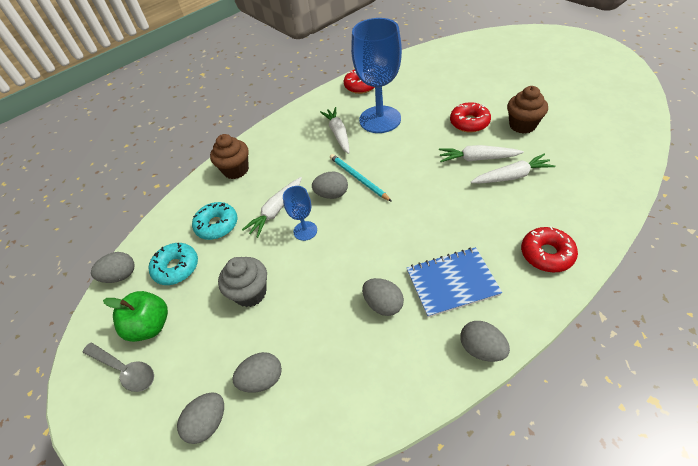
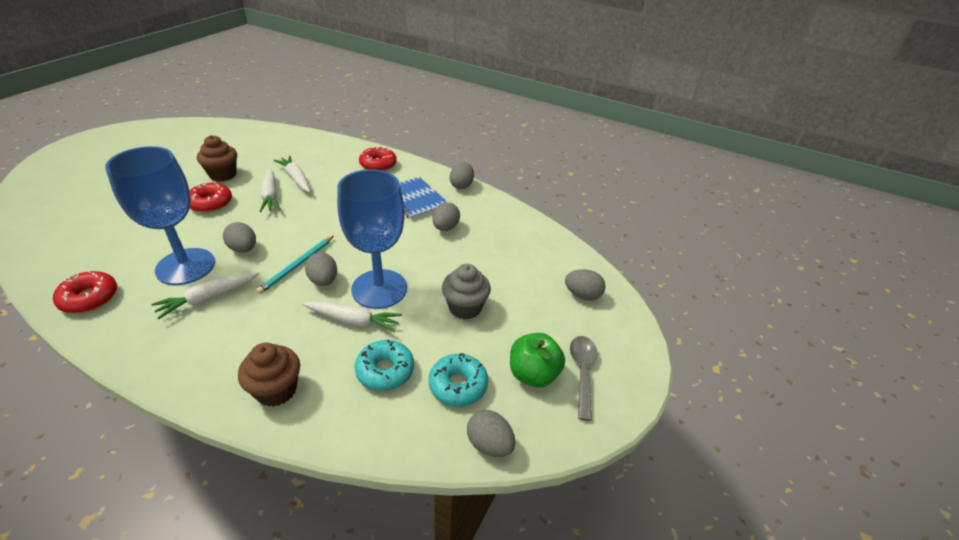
camera: 120 degrees left, 10 degrees down
grey egg [232,352,282,393] -> grey egg moved to [223,222,256,253]
blue goblet [283,186,317,241] -> blue goblet [337,169,407,309], size x2.12

